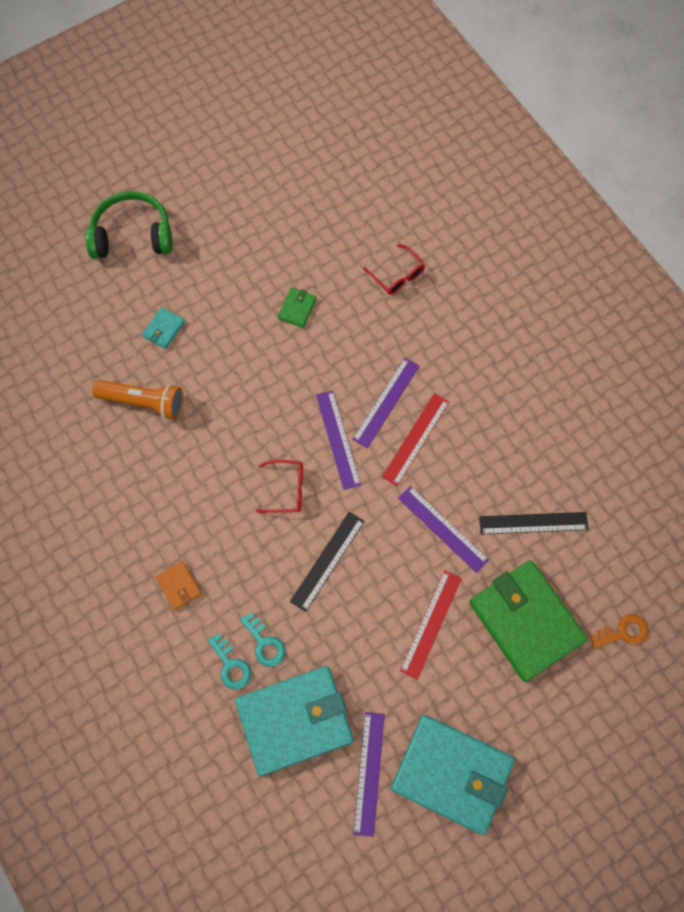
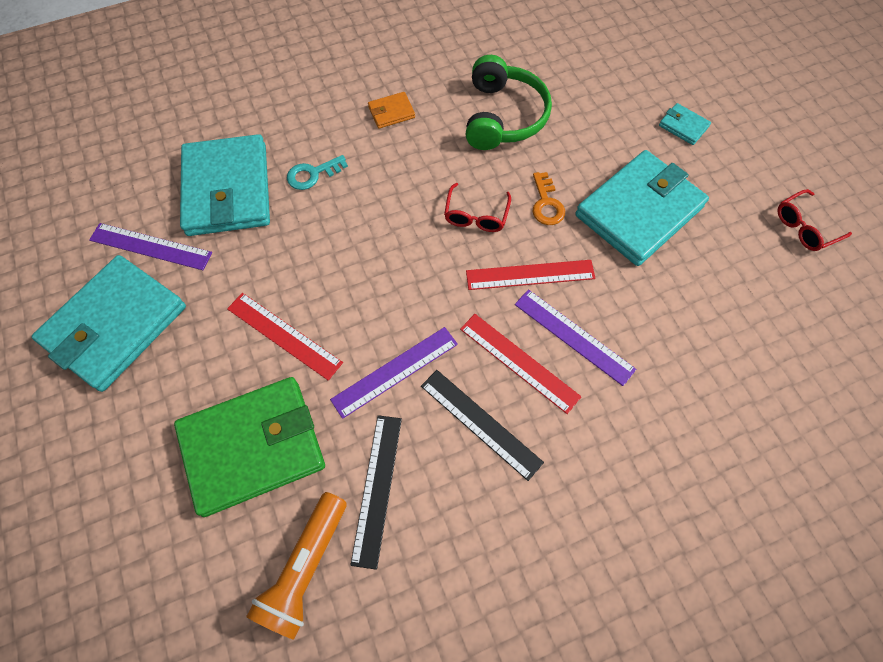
camera: 100 degrees right, 5 degrees down
green headphones [85,191,173,259] -> green headphones moved to [466,55,552,150]
orange flashlight [92,380,183,419] -> orange flashlight moved to [246,492,347,640]
turquoise key [208,634,251,690] -> none
green wallet [277,287,316,328] -> none
black ruler [290,512,365,612] -> black ruler moved to [421,370,544,481]
purple ruler [316,390,361,490] -> red ruler [466,260,596,290]
red glasses [363,244,425,295] -> red glasses moved to [778,189,852,251]
orange key [590,614,648,649] -> orange key moved to [532,172,565,225]
none -> turquoise wallet [575,150,709,266]

